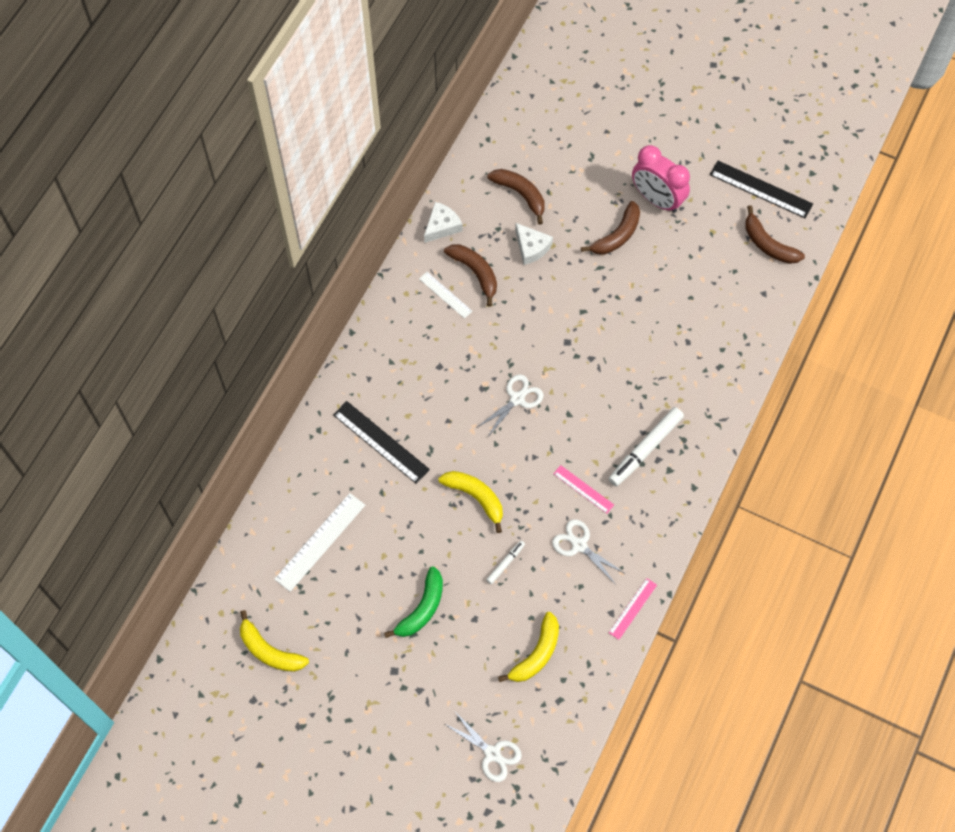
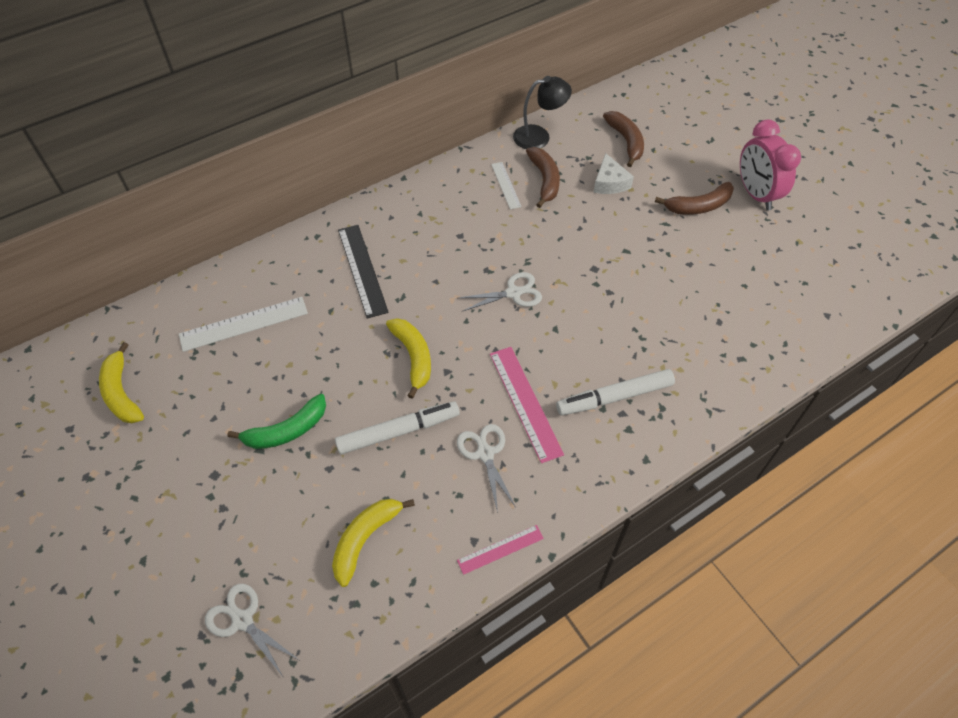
camera: 30 degrees right, 10 degrees down
white cheese [424,202,463,243] -> black lamp [513,76,572,149]
white scissors [445,712,522,782] -> white scissors turned 150 degrees clockwise [205,584,299,678]
white marker [486,541,525,584] -> white marker [335,401,460,455], size x1.97
yellow banana [498,612,559,682] -> yellow banana turned 150 degrees clockwise [332,499,415,587]
pink ruler [553,465,614,514] -> pink ruler [490,347,564,463], size x1.69
black ruler [710,161,813,218] -> none
brown banana [745,205,805,264] -> none

